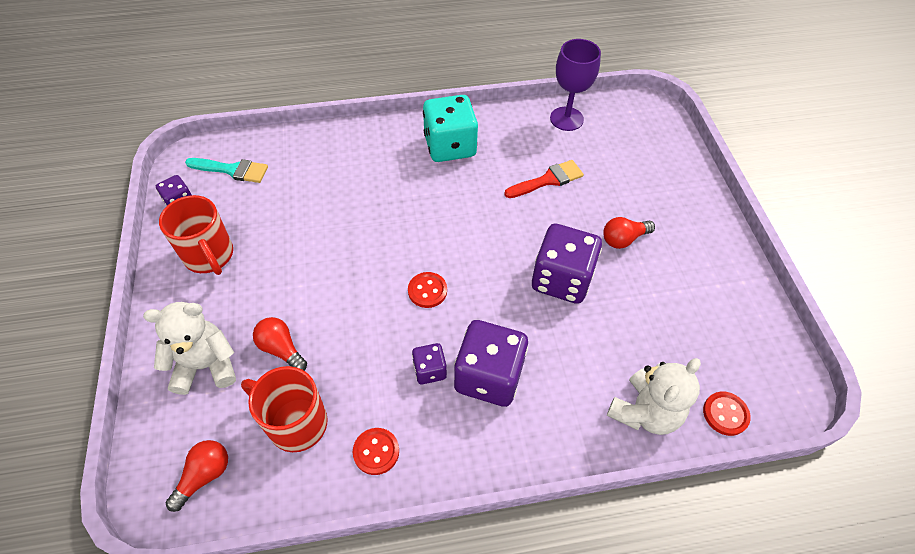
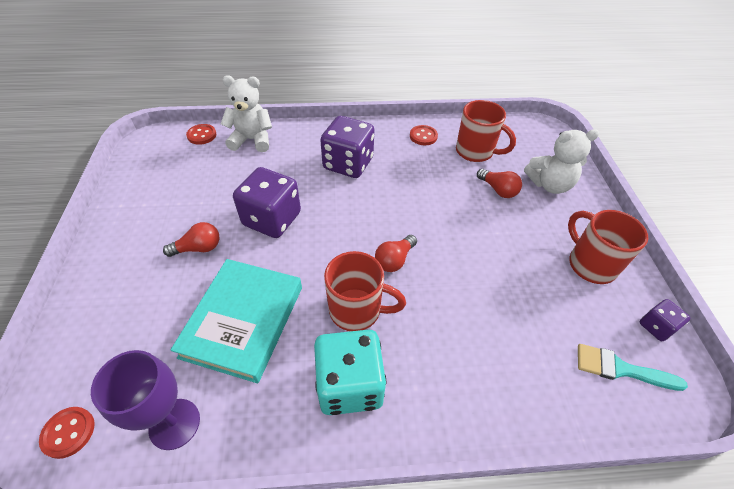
camera: 175 degrees left, 5 degrees down
red light bulb [166,440,228,512] -> red light bulb moved to [375,235,417,272]
red button [408,272,447,308] -> red button moved to [39,407,95,459]
purple dice [412,343,447,385] -> none
red brush [504,160,584,198] -> turquoise book [170,259,302,383]
white teddy bear [607,358,701,435] -> white teddy bear turned 45 degrees clockwise [221,75,272,152]
none -> red mug [324,251,406,331]

